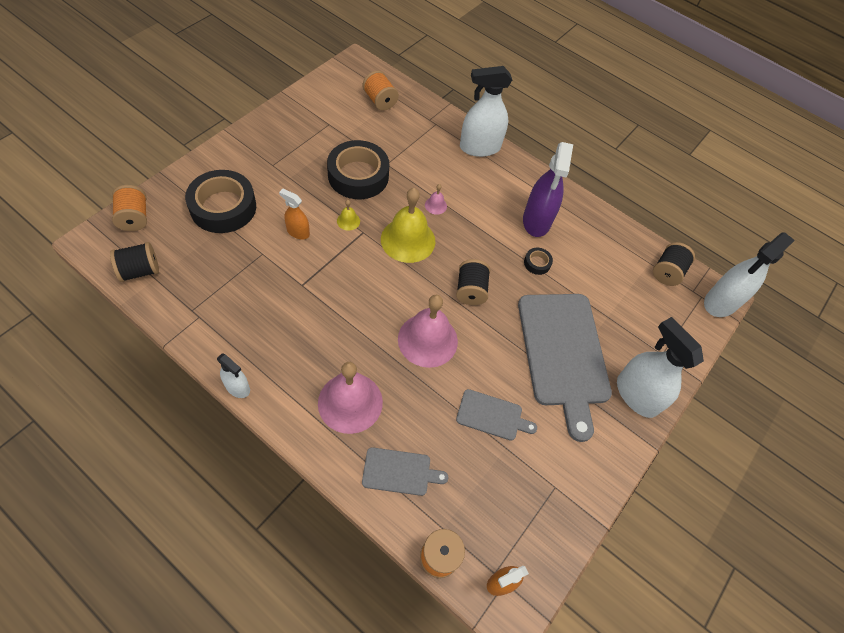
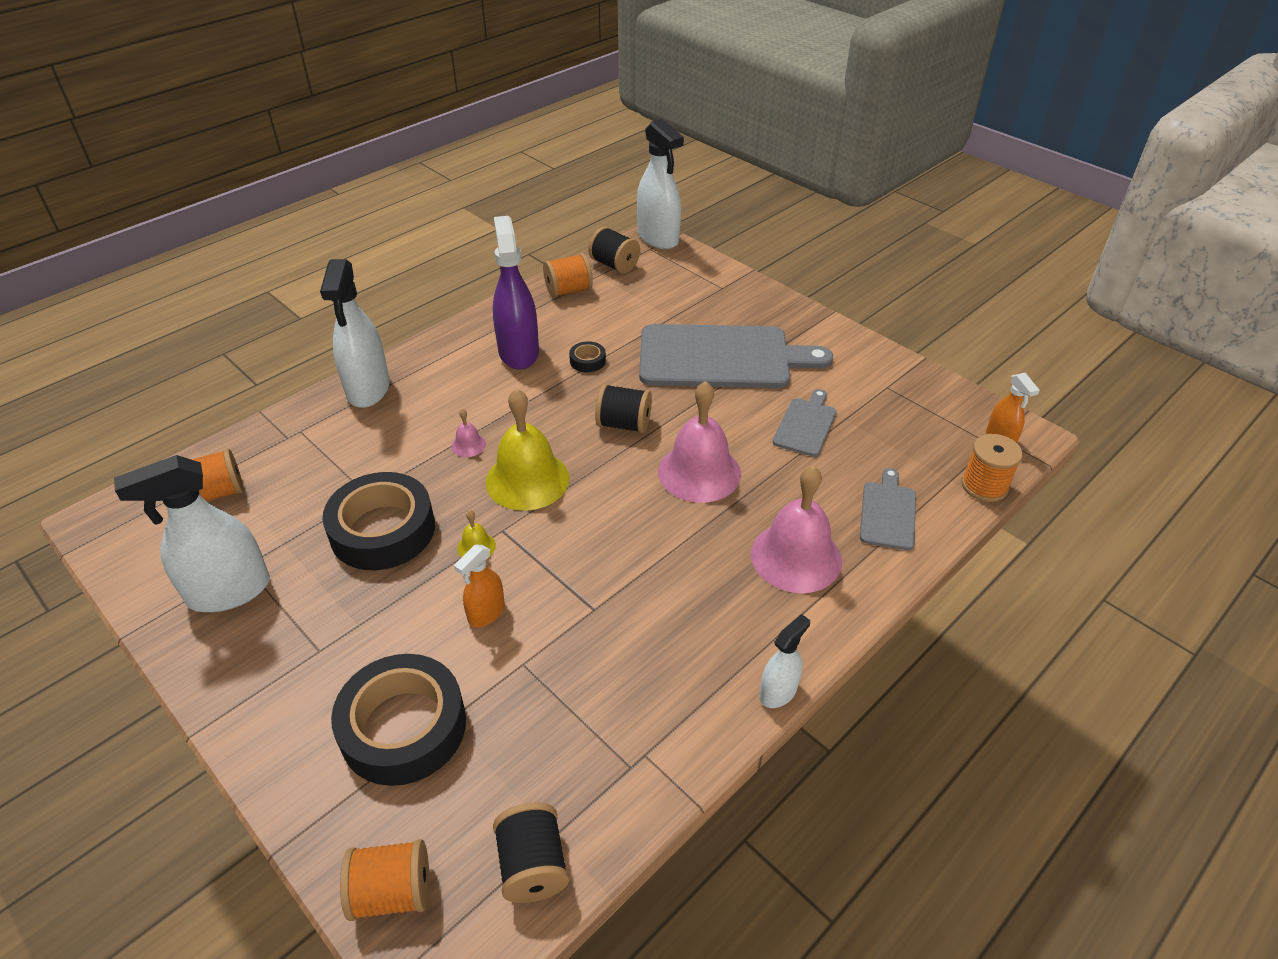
camera: 75 degrees left, 15 degrees down
purple spray bottle [523,142,573,237] -> purple spray bottle turned 120 degrees counterclockwise [493,216,539,369]
white spray bottle [617,317,704,418] -> white spray bottle moved to [114,455,270,612]
none -> orange spool [543,253,593,298]

